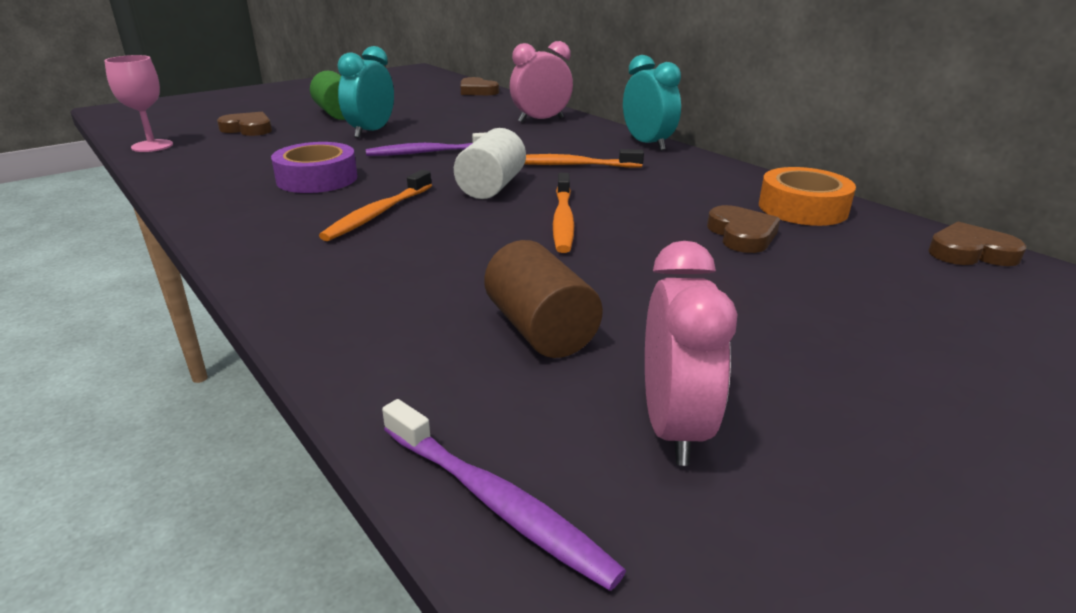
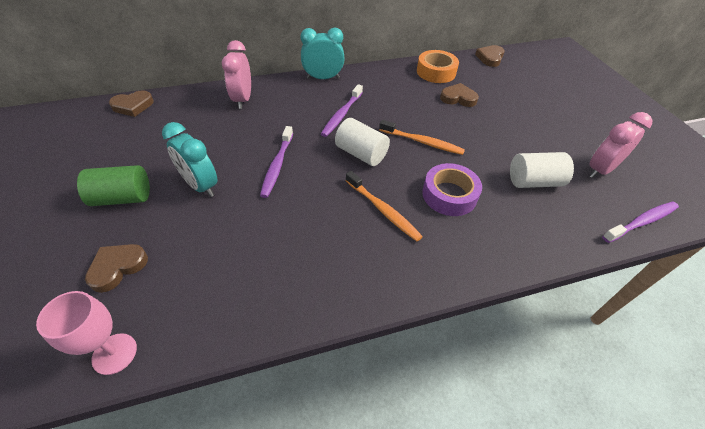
camera: 70 degrees left, 20 degrees up
purple tape [271,142,357,193] -> purple tape moved to [422,163,482,216]
brown cylinder [484,240,603,358] -> white cylinder [510,152,574,188]
orange toothbrush [525,149,644,168] -> purple toothbrush [321,84,363,137]
pink clock [645,241,737,466] -> pink clock turned 60 degrees counterclockwise [589,112,652,178]

